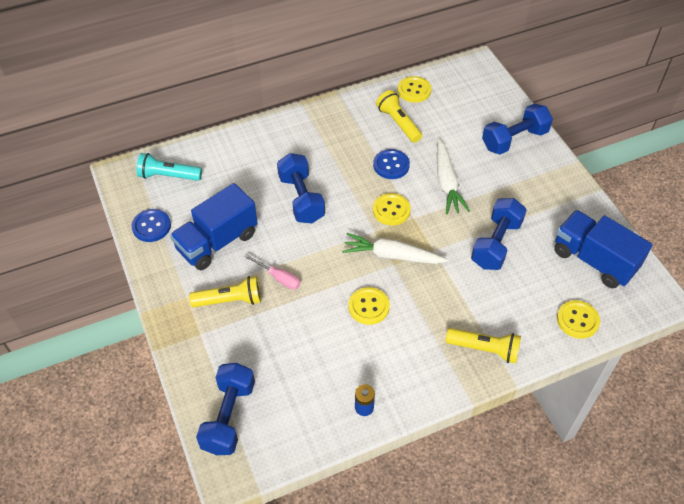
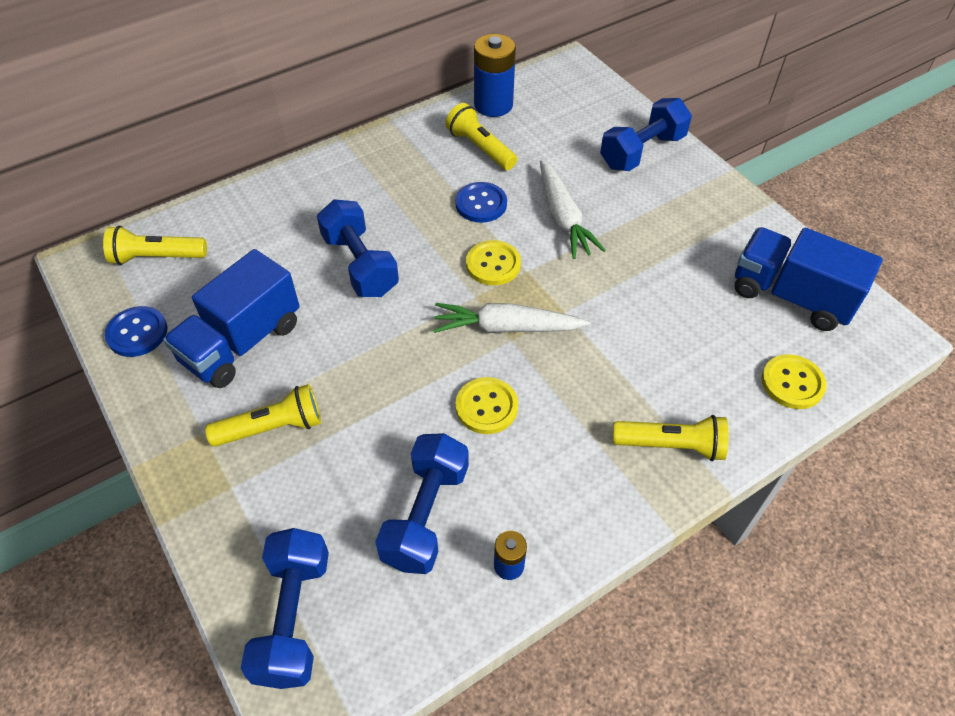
camera: 10 degrees left, 0 degrees up
turquoise flashlight [137,153,202,181] -> yellow flashlight [103,226,207,265]
pink screwdriver [244,254,300,290] -> none
yellow button [397,76,431,103] -> blue battery [474,34,516,117]
blue dumbbell [471,198,527,270] -> blue dumbbell moved to [375,433,469,574]

